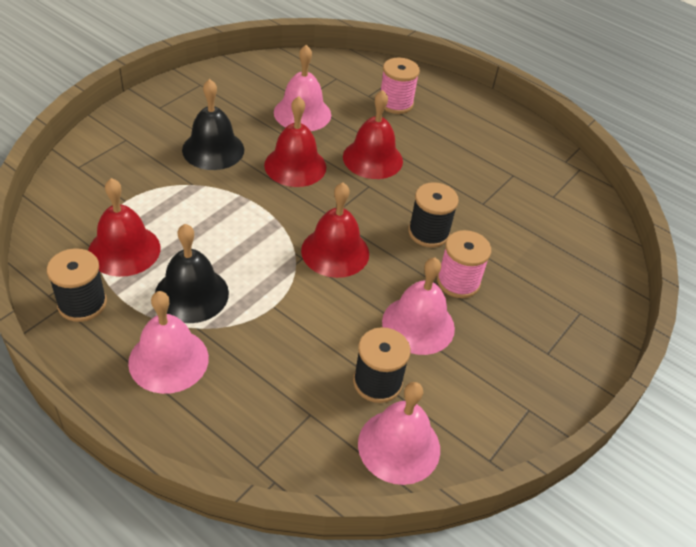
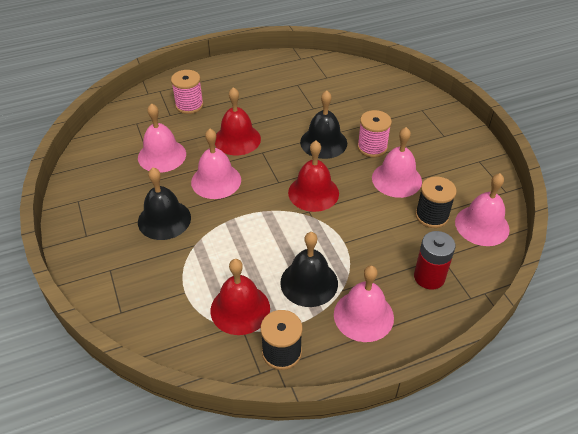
camera: 55 degrees left, 0 degrees up
red bell [264,96,326,187] -> pink bell [191,129,241,199]
black spool [408,182,459,248] -> black bell [300,90,347,159]
none -> red battery [414,231,456,290]

